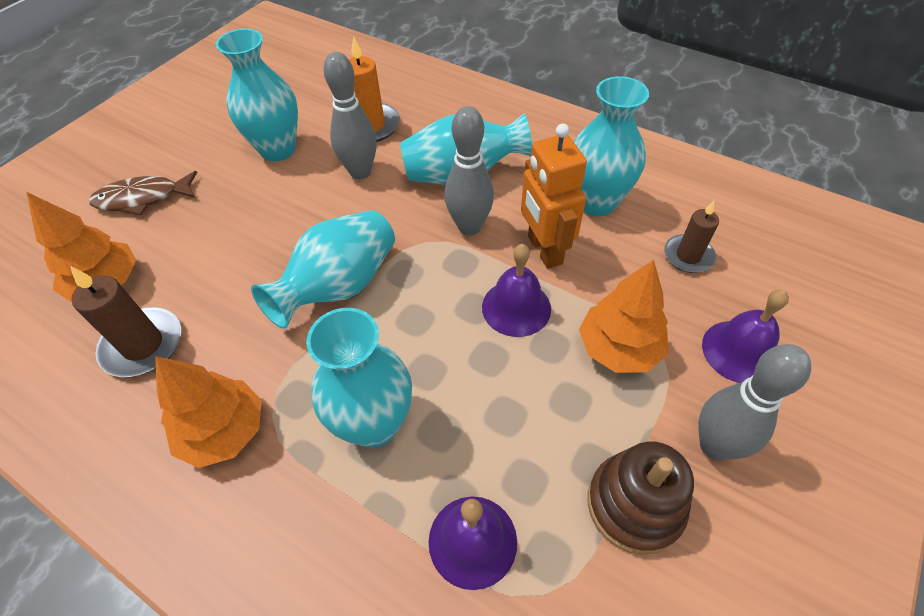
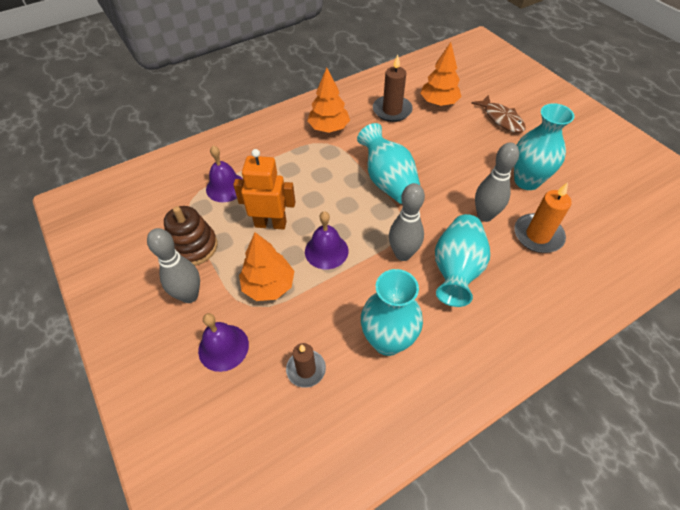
camera: 115 degrees right, 0 degrees up
brown fish [89,171,197,215] -> brown fish turned 135 degrees clockwise [471,95,526,133]
turquoise vase [306,308,412,448] -> none
orange robot [521,123,587,269] -> orange robot moved to [233,149,295,230]

